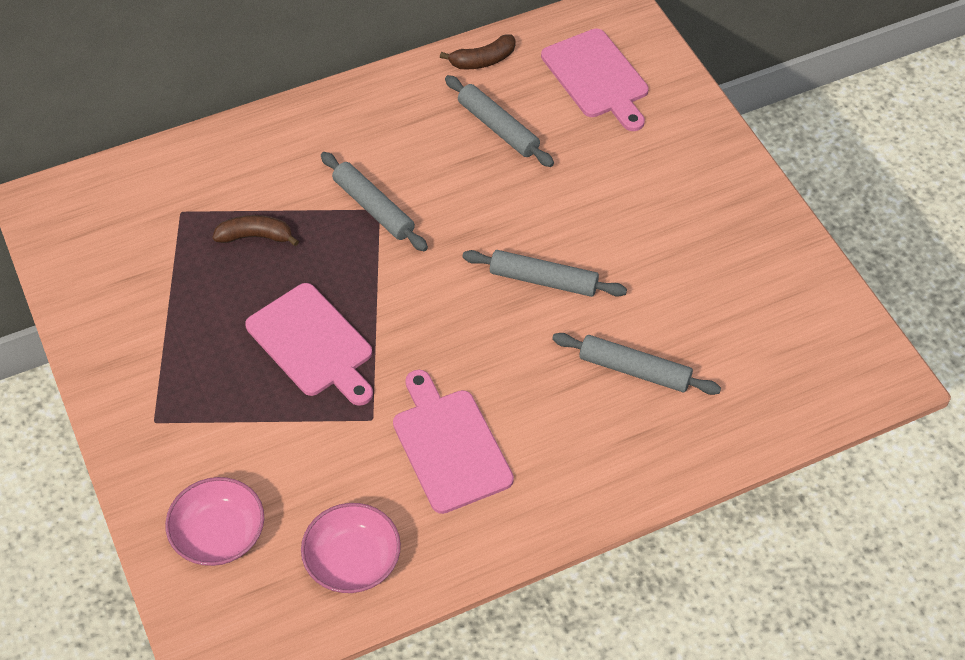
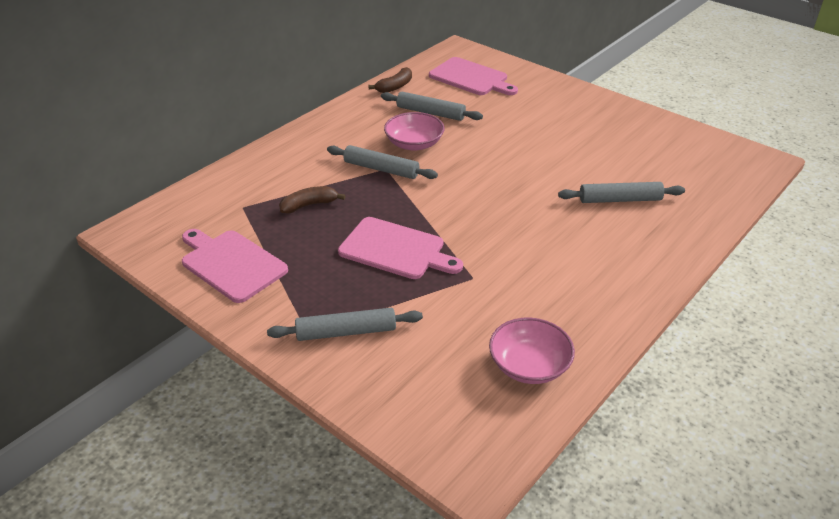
camera: 25 degrees left, 15 degrees down
pink bowl [165,477,264,566] -> pink bowl moved to [384,112,445,151]
pink cutting board [393,370,514,514] -> pink cutting board moved to [182,229,288,303]
grey rolling pin [462,250,627,297] -> grey rolling pin moved to [267,308,423,341]

